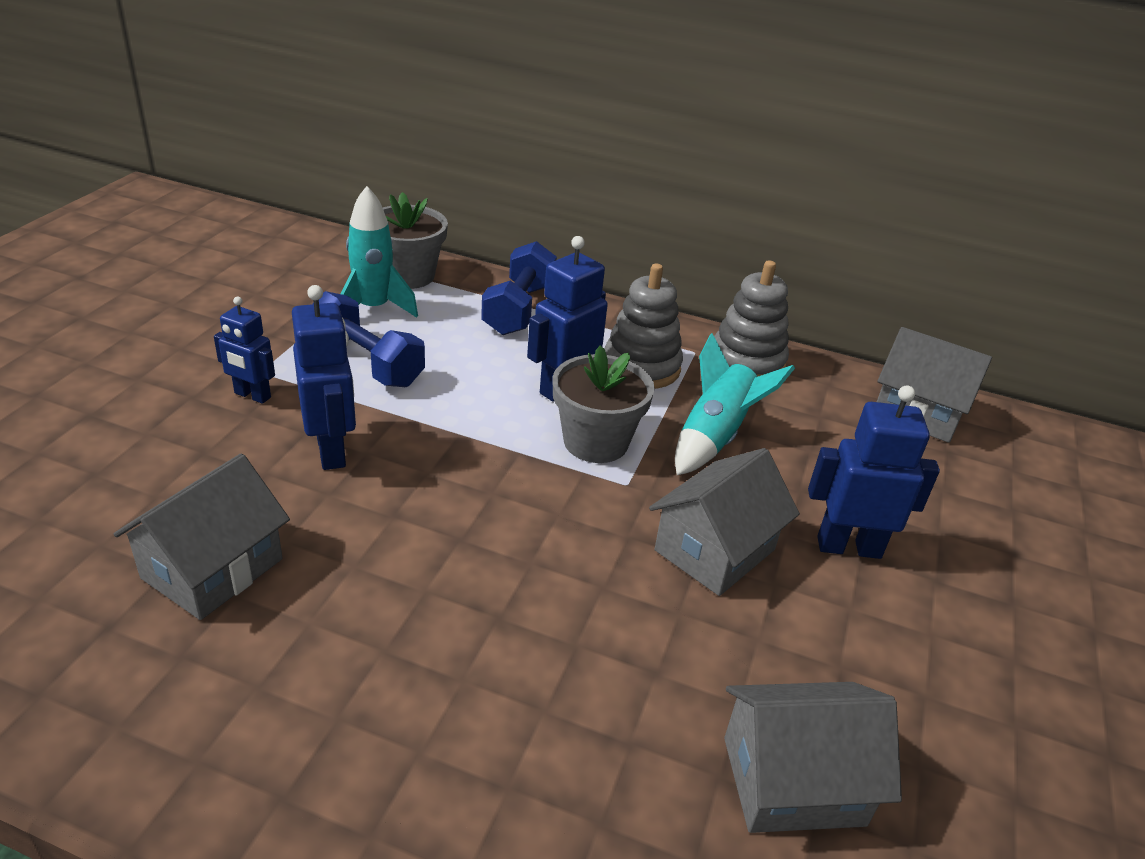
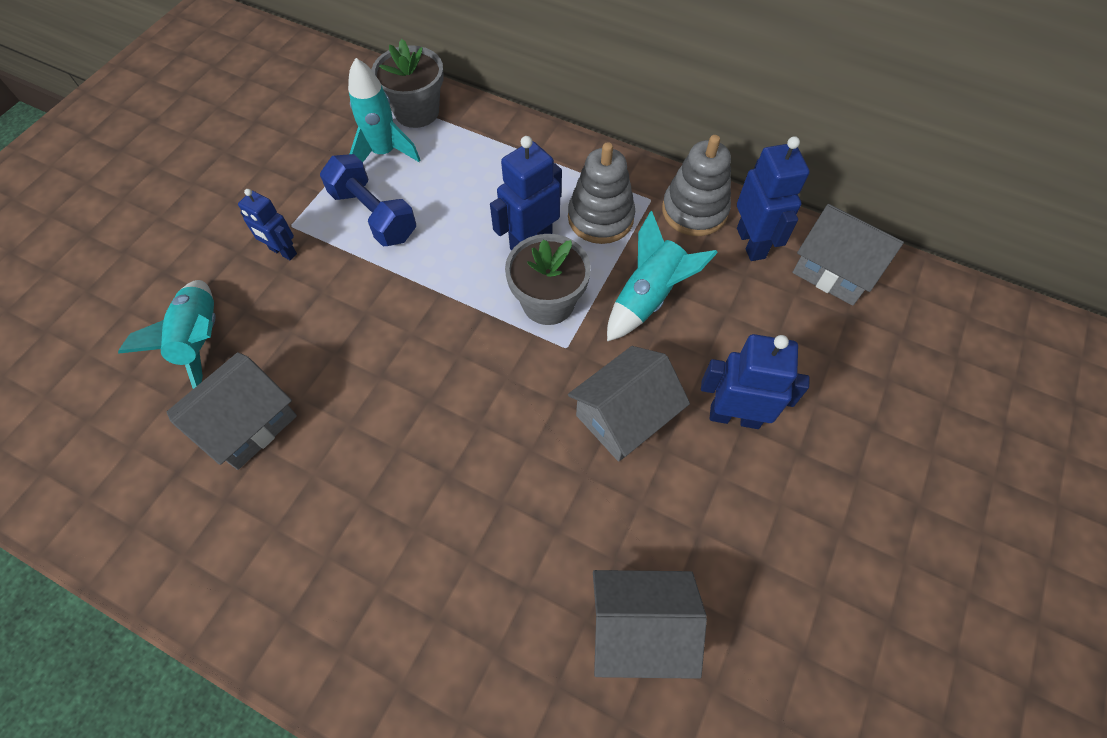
camera: 10 degrees right, 25 degrees up
blue robot [292,285,356,470] -> blue robot moved to [737,136,810,261]
blue dumbbell [481,241,557,335] -> none
none -> turquoise rocket [118,280,216,389]

